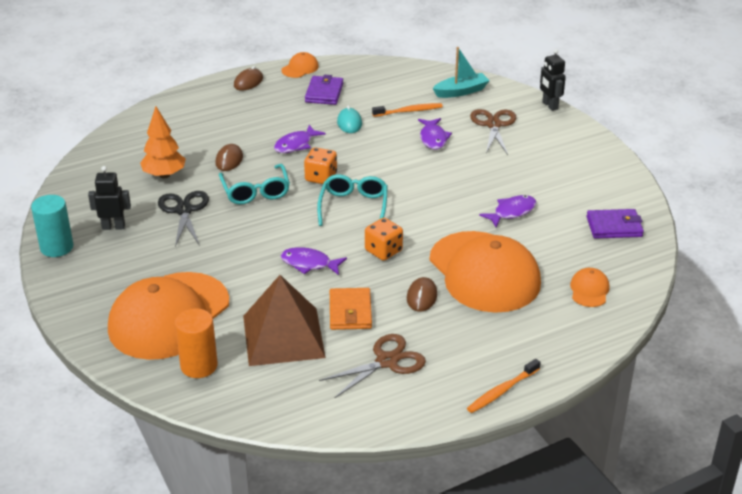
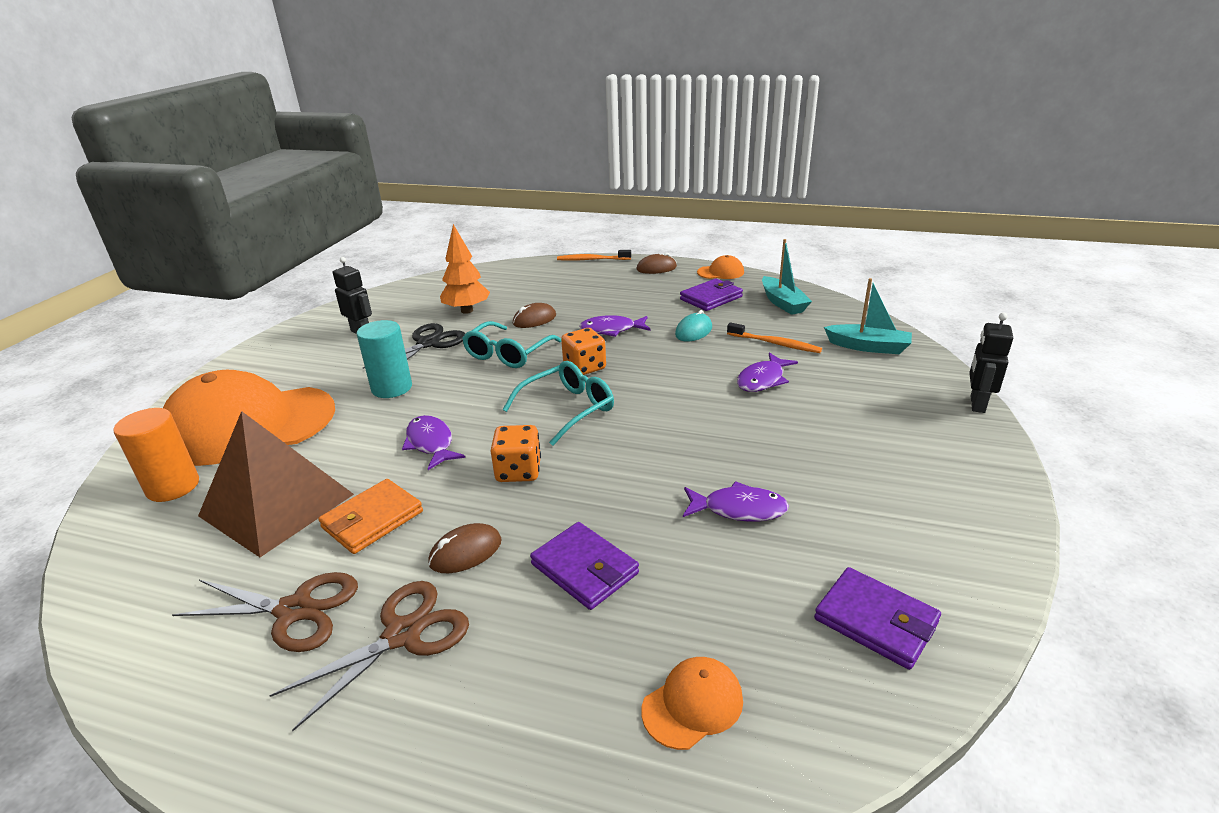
camera: 45 degrees right, 5 degrees down
turquoise cylinder [31,195,73,257] -> turquoise cylinder moved to [357,320,412,398]
orange cap [429,231,541,313] -> purple wallet [530,522,639,610]
orange toothbrush [467,359,541,413] -> orange toothbrush moved to [557,250,631,261]
brown scissors [470,109,516,155] -> brown scissors moved to [269,581,469,731]
none -> turquoise boat [762,239,812,315]

